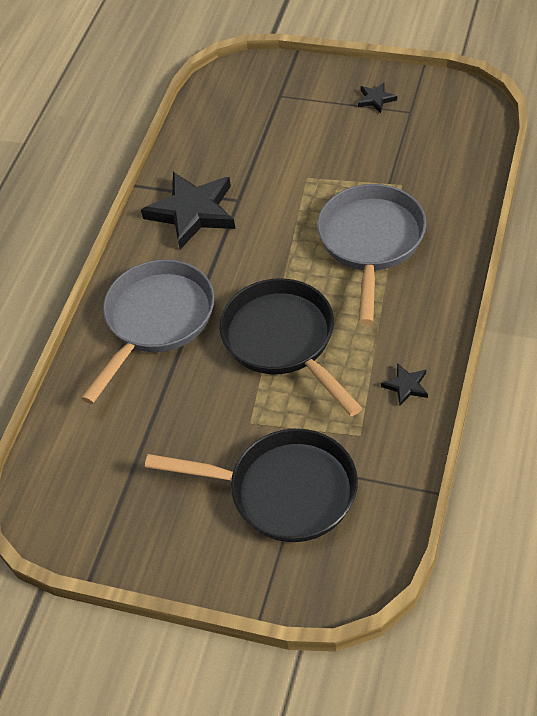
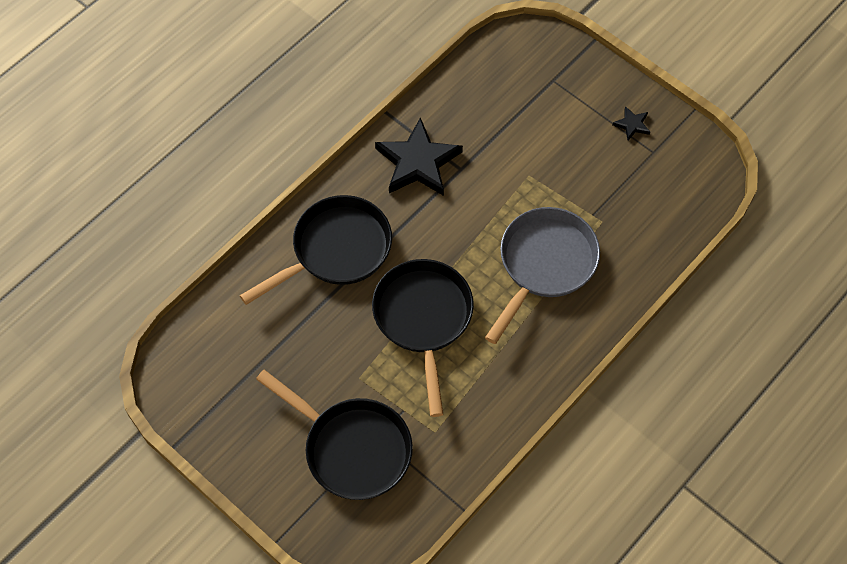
camera: 20 degrees right, 10 degrees up
grey pan [81,259,214,404] -> black pan [240,195,392,305]
black star [381,363,428,406] -> none

